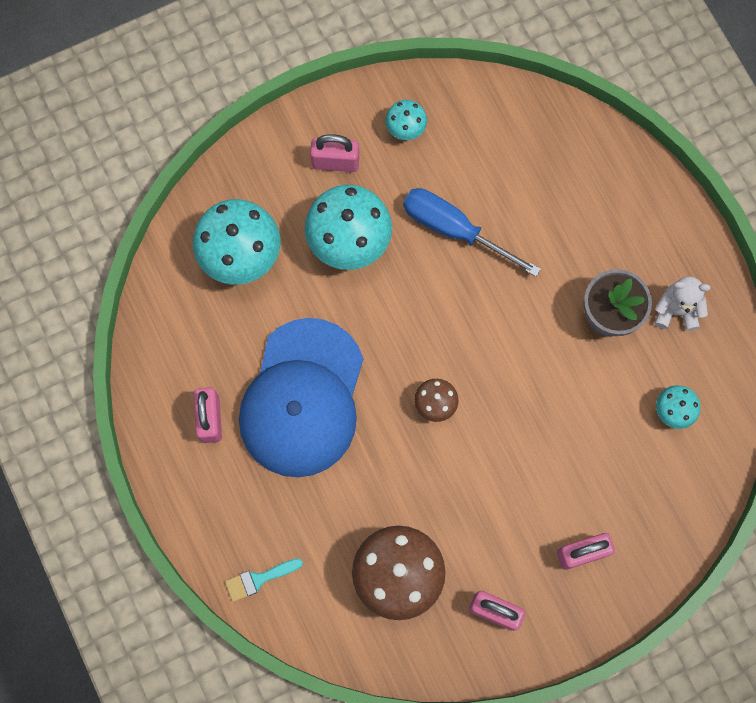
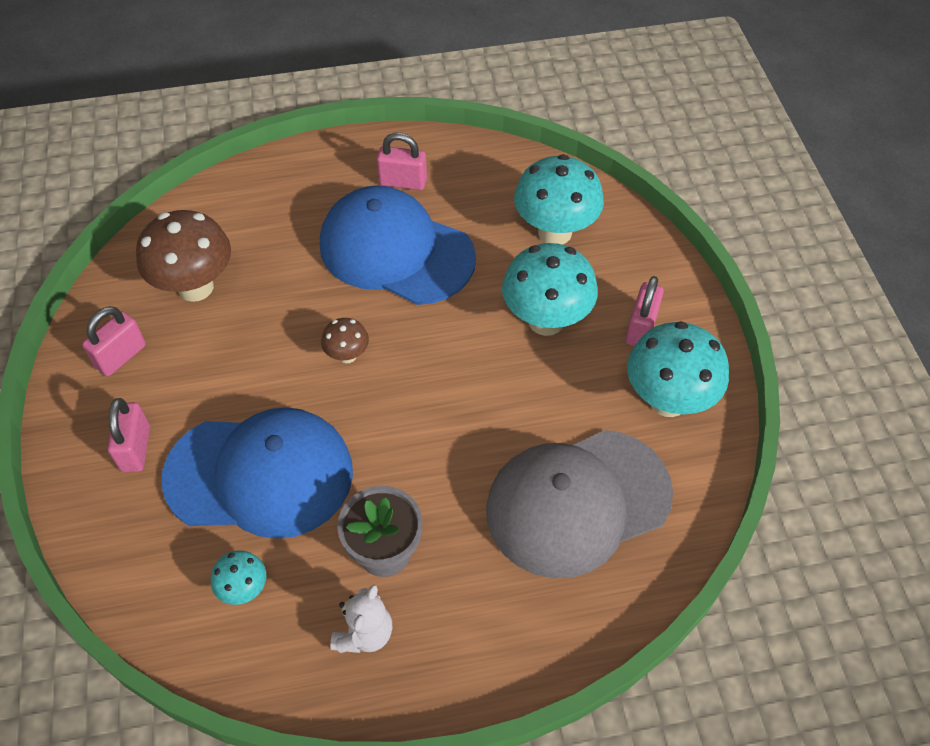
camera: 105 degrees right, 20 degrees down
turquoise brush [225,558,303,602] -> none
turquoise mushroom [385,100,427,140] -> turquoise mushroom [627,321,729,417], size x2.01
blue screwdriver [403,188,541,277] -> none
none -> blue cap [161,407,353,539]
none -> grey cap [486,430,673,578]

